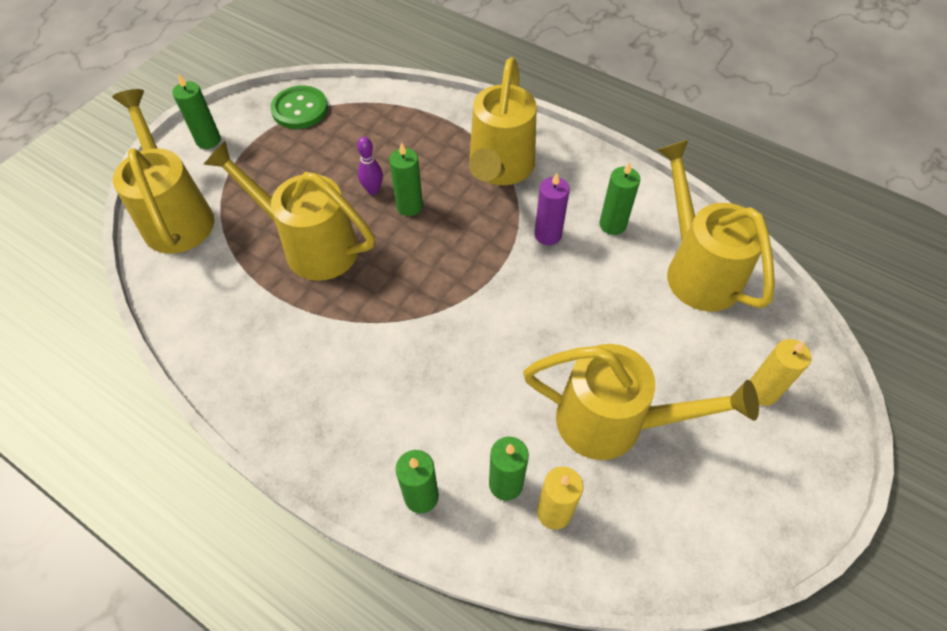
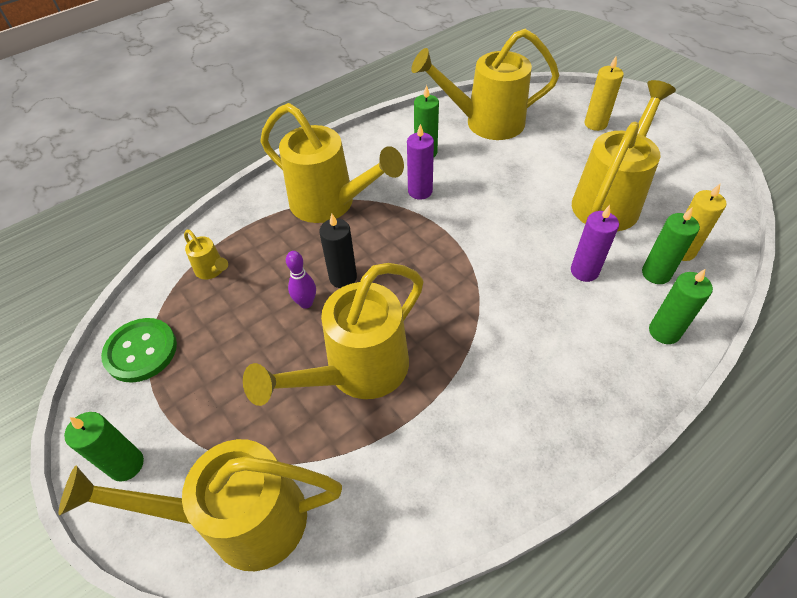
camera: 70 degrees left, 5 degrees down
green candle [389,142,423,216] -> black candle [319,213,357,288]
none -> yellow watering can [184,230,228,279]
none -> purple candle [571,205,619,282]

